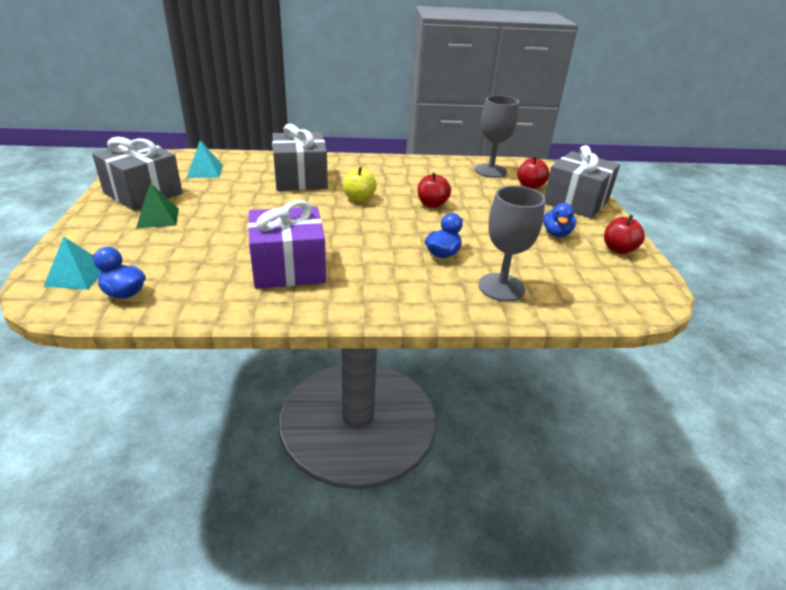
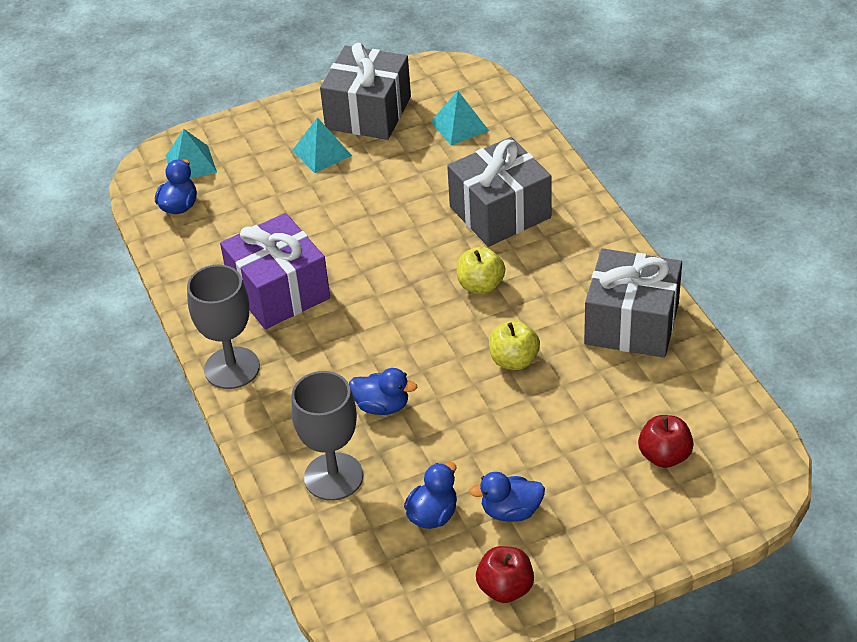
camera: 75 degrees right, 10 degrees up
green pyramid [136,183,179,228] -> turquoise pyramid [292,117,352,173]
red apple [417,172,451,208] -> yellow apple [489,320,540,370]
grey goblet [475,95,519,178] -> grey goblet moved to [187,265,260,389]
grey gift [544,145,620,218] -> grey gift moved to [584,248,682,358]
none -> blue duck [404,462,457,529]

